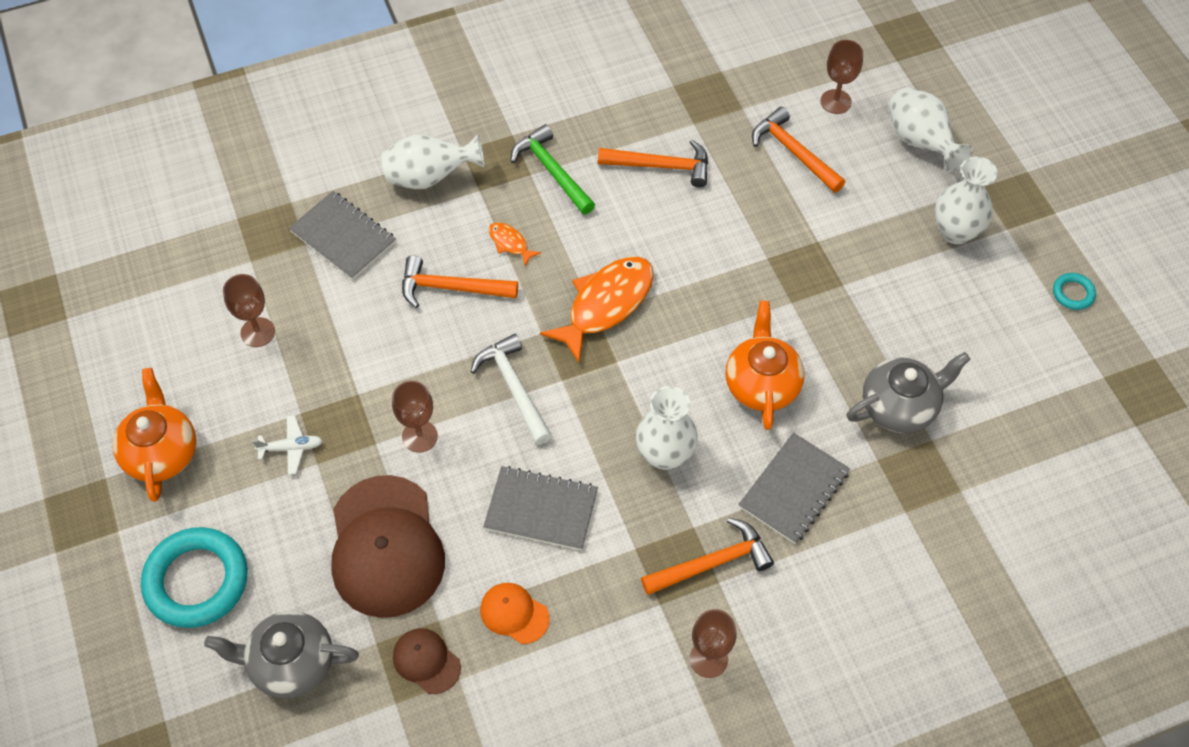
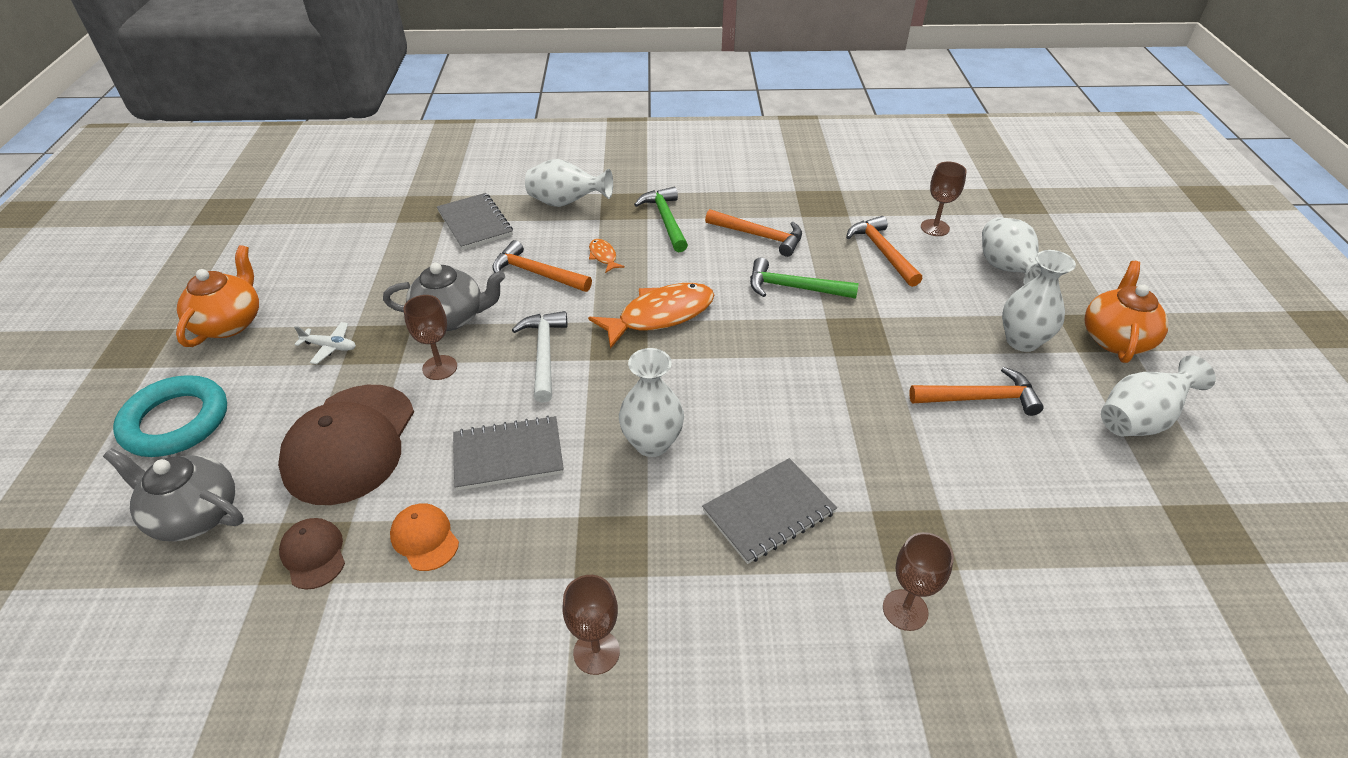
camera: 20 degrees right, 15 degrees down
brown goblet [223,274,275,347] -> brown goblet moved to [883,532,954,631]
grey notebook [483,466,598,550] -> grey notebook turned 45 degrees counterclockwise [453,416,564,491]
orange hammer [641,518,774,595] -> orange hammer moved to [909,367,1044,416]
orange teapot [725,301,805,430] -> orange teapot moved to [1085,261,1169,363]
grey teapot [847,352,971,433] -> grey teapot moved to [383,263,505,331]
turquoise ring [1053,273,1096,310] -> white vase [1101,355,1216,436]
none -> green hammer [750,258,859,299]

